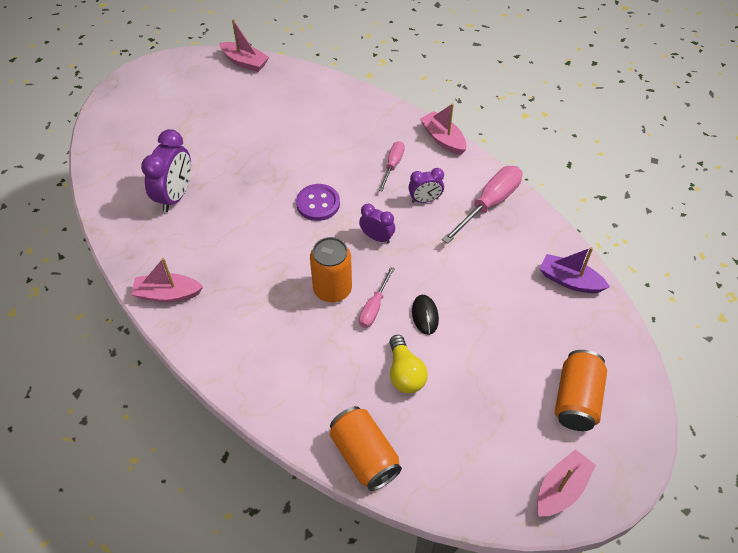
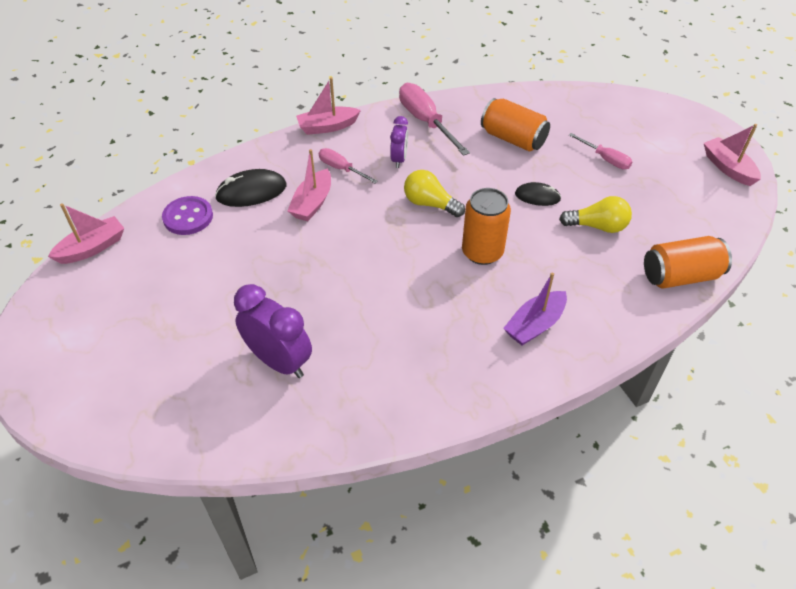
camera: 70 degrees left, 5 degrees down
pink boat [131,258,203,302] -> pink boat moved to [288,149,331,221]
purple button [296,184,340,221] -> purple button moved to [162,196,213,235]
purple clock [359,203,395,243] -> yellow light bulb [404,170,465,217]
pink screwdriver [359,267,395,328] -> pink screwdriver moved to [569,133,632,169]
purple boat [540,247,610,293] -> purple boat moved to [503,273,567,345]
orange can [555,350,607,431] -> orange can moved to [481,98,550,151]
none -> black mouse [215,169,286,207]

